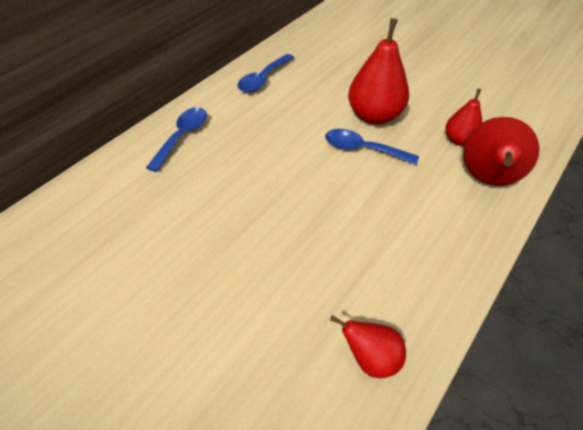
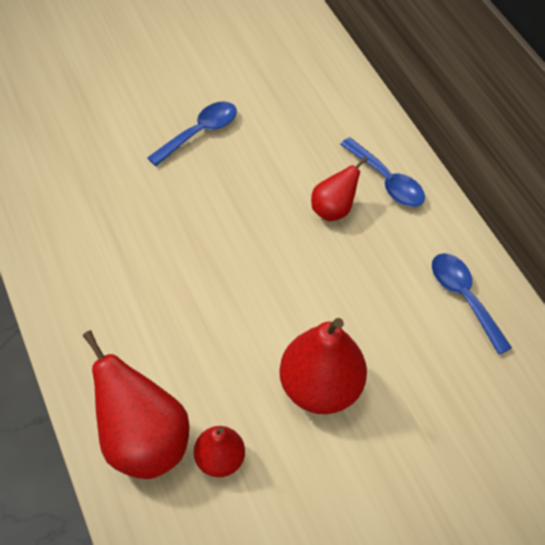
camera: 115 degrees right, 5 degrees up
blue spoon [325,129,419,165] -> blue spoon moved to [147,101,237,166]
red pear [330,315,406,378] -> red pear moved to [311,157,368,221]

